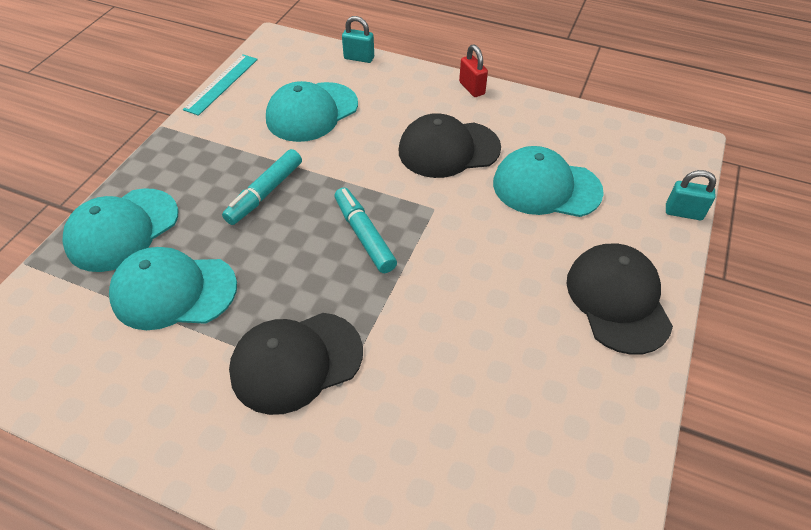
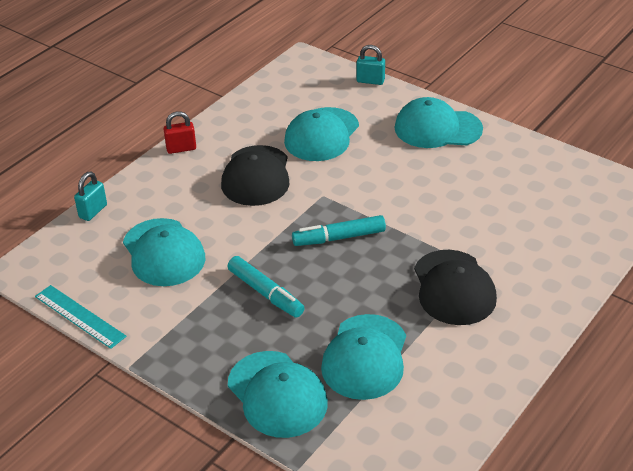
camera: 75 degrees left, 10 degrees down
black cap [566,244,673,355] -> turquoise cap [395,97,483,148]
turquoise padlock [666,170,716,220] -> turquoise padlock turned 75 degrees clockwise [357,45,385,85]

